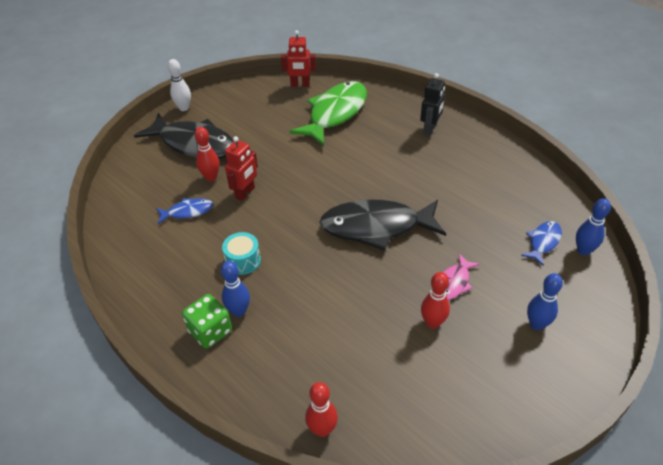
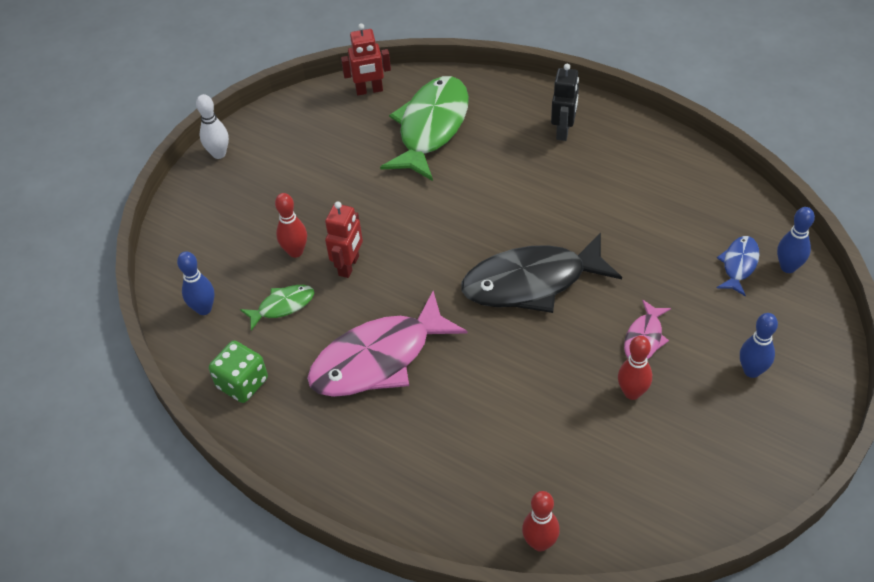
camera: 10 degrees left, 5 degrees up
black fish [134,113,234,159] -> none
blue fish [156,198,213,224] -> green fish [240,285,314,331]
green dice [182,294,232,348] -> green dice moved to [209,341,268,403]
blue bowling pin [221,261,250,317] -> blue bowling pin moved to [177,251,215,315]
turquoise drum [222,232,261,275] -> pink fish [307,291,467,397]

